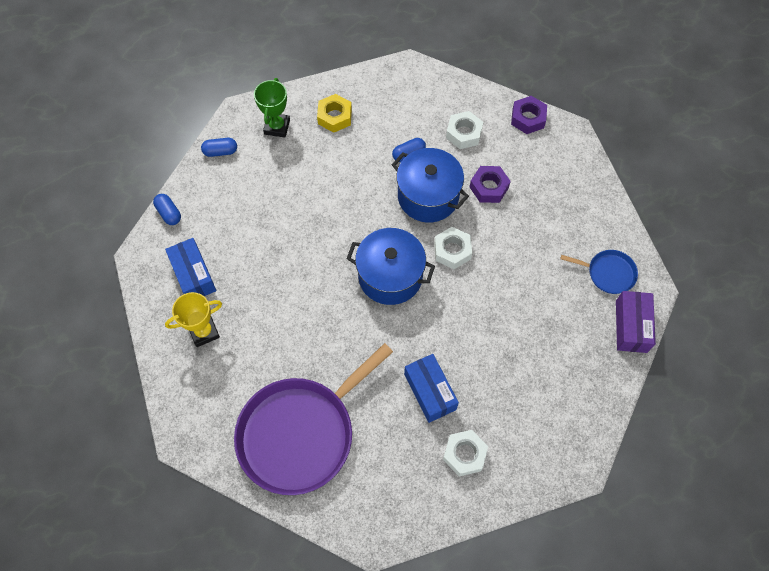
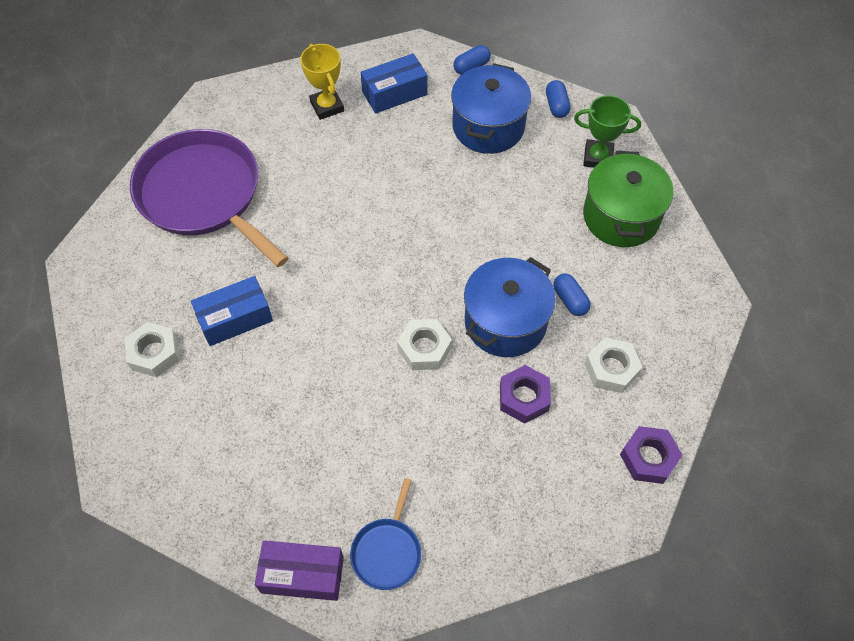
camera: 90 degrees right, 5 degrees down
yellow nut [317,94,352,133] -> green pot [583,151,674,247]
blue pot [346,228,435,305] -> blue pot moved to [451,63,531,154]

